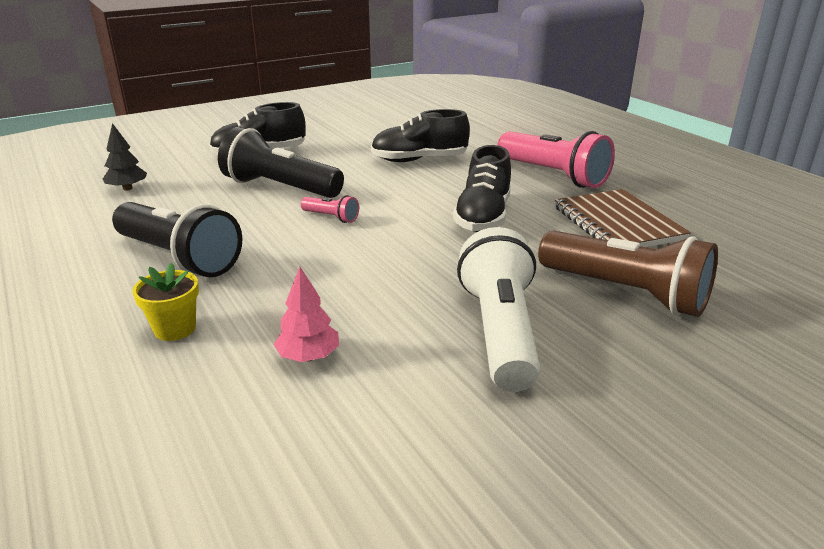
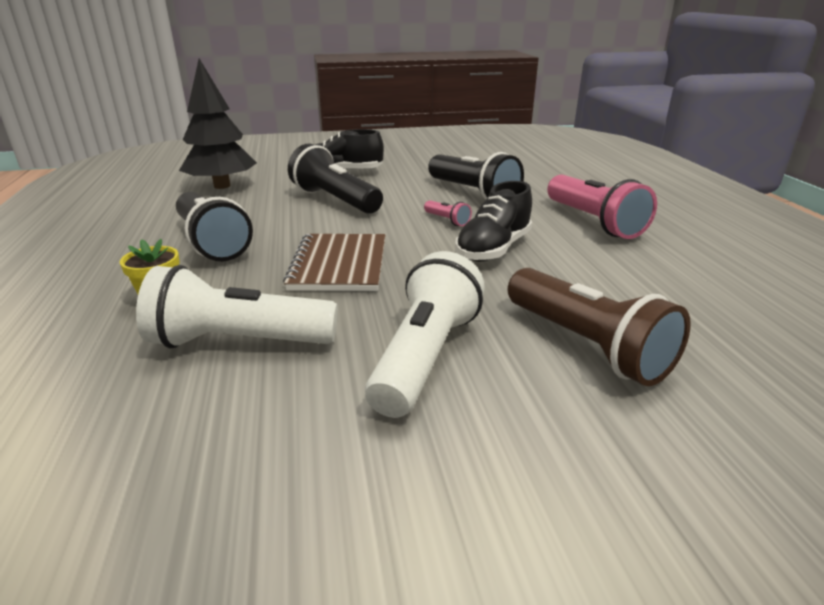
camera: 20 degrees right, 0 degrees up
black tree [103,123,147,191] -> black tree [179,58,257,189], size x2.13
pink tree [274,267,339,362] -> white flashlight [136,265,338,348]
pink flashlight [301,195,359,223] -> pink flashlight moved to [424,200,472,226]
black shoe [371,109,470,162] -> black flashlight [428,152,524,200]
brown notebook [555,189,691,247] -> brown notebook moved to [283,234,385,291]

